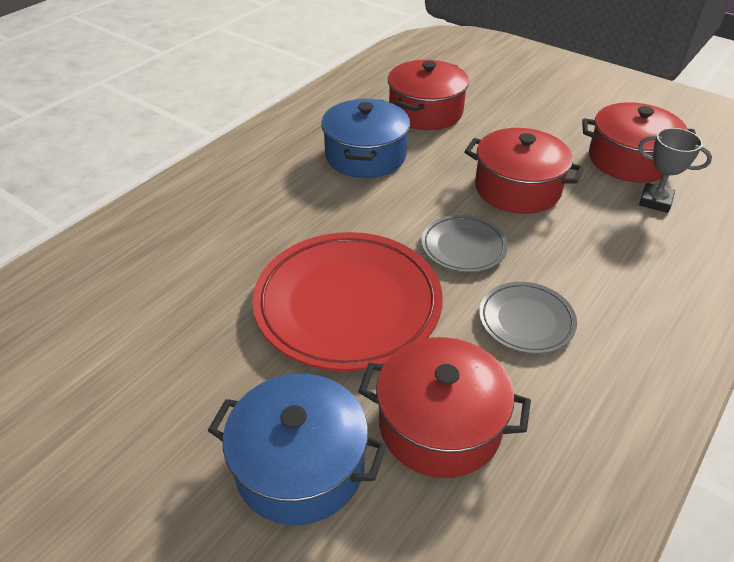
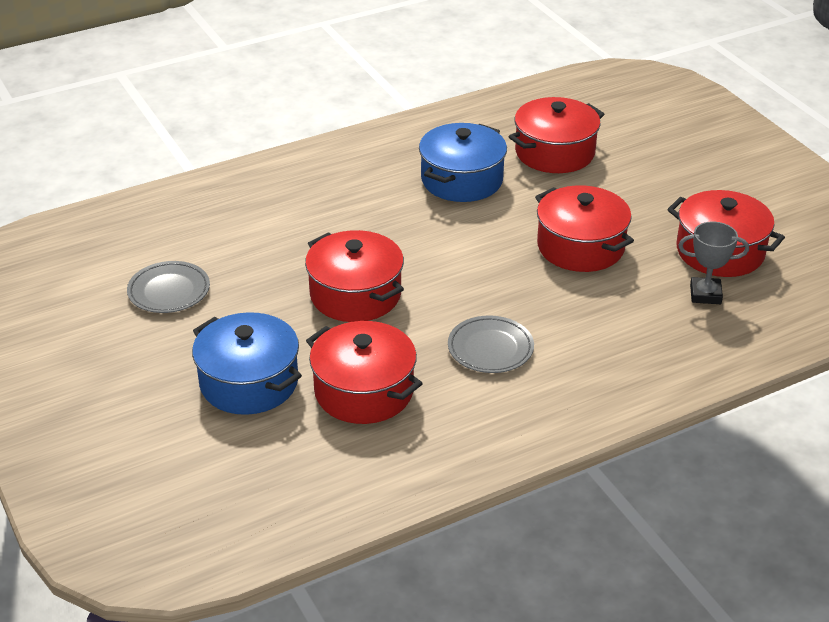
camera: 25 degrees right, 5 degrees down
red plate [252,232,443,371] -> red pot [305,230,404,322]
grey plate [421,215,508,272] -> grey plate moved to [127,261,210,313]
grey trophy [638,128,712,213] -> grey trophy turned 45 degrees counterclockwise [678,222,749,304]

